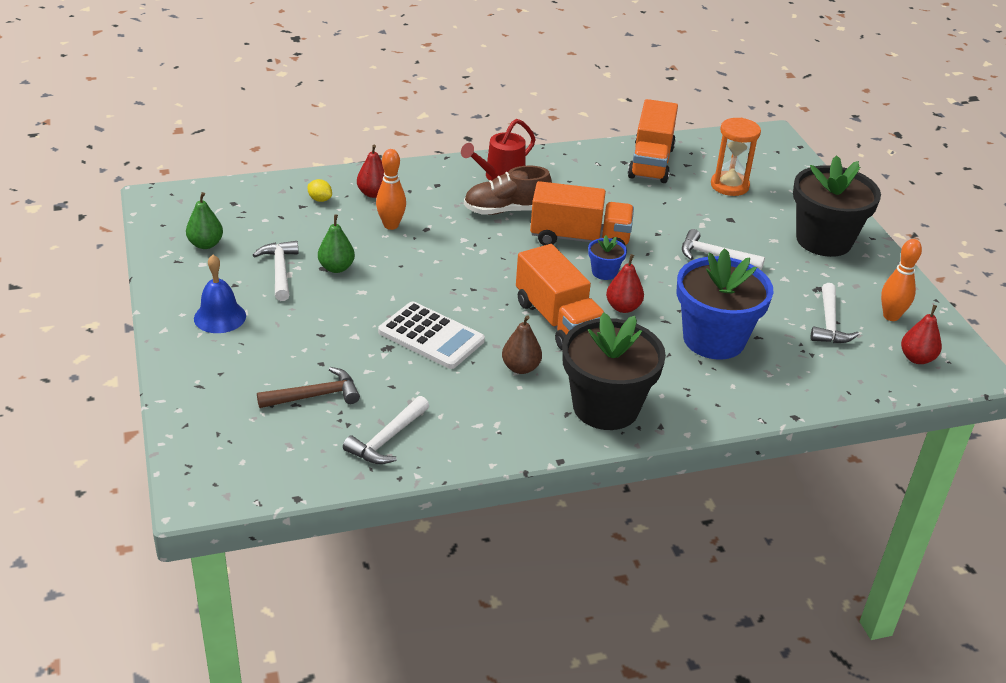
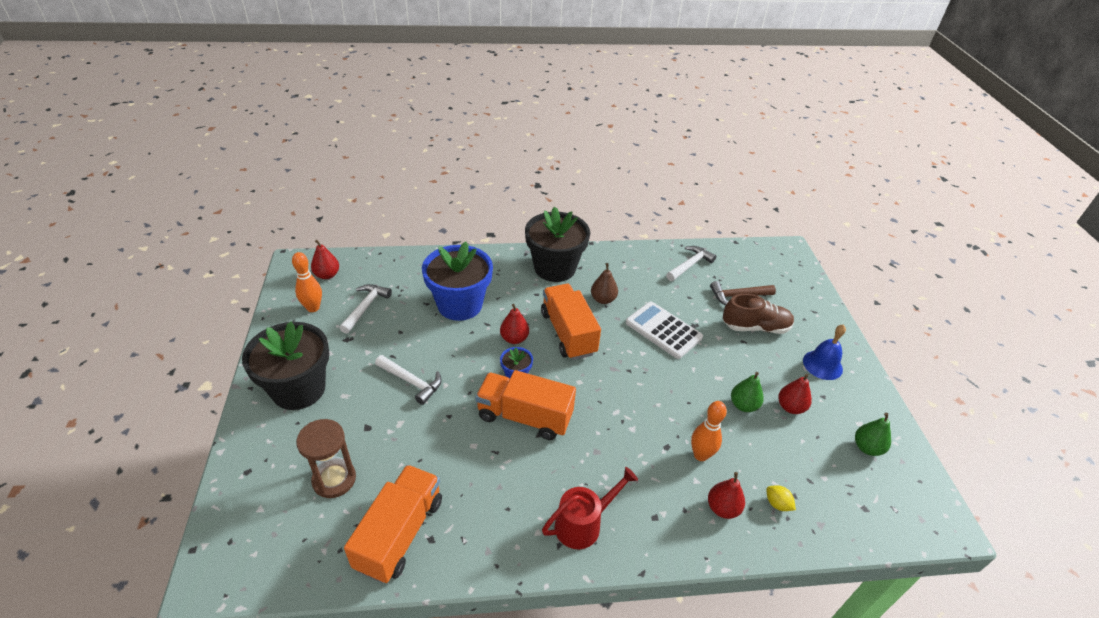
camera: 170 degrees left, 5 degrees up
white hammer [253,241,299,301] -> red pear [778,374,812,414]
brown shoe [464,166,552,215] -> brown shoe moved to [723,294,794,334]
orange hourglass [711,118,761,196] -> brown hourglass [296,419,356,498]

